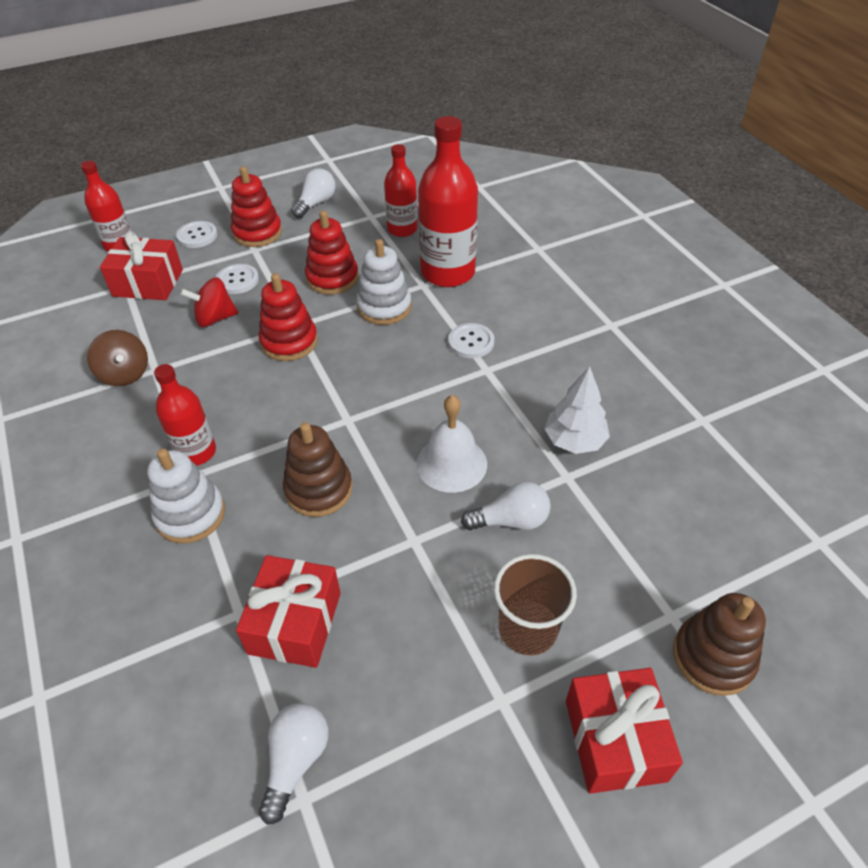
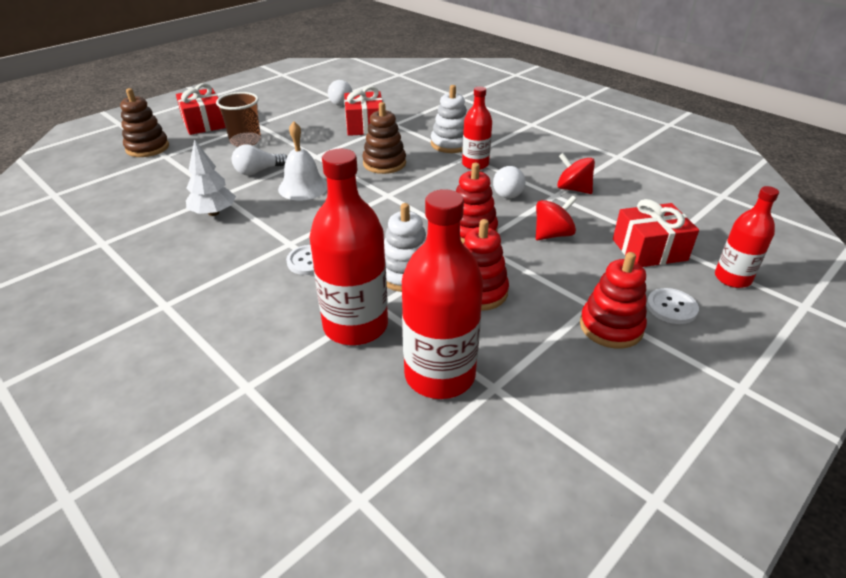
camera: 160 degrees right, 10 degrees down
brown spinning top [87,330,148,386] -> red spinning top [557,153,595,194]
white button [216,264,259,294] -> none
white light bulb [291,168,336,218] -> white light bulb moved to [493,166,526,198]
red bottle [384,144,418,237] -> red bottle [402,189,483,399], size x1.68

